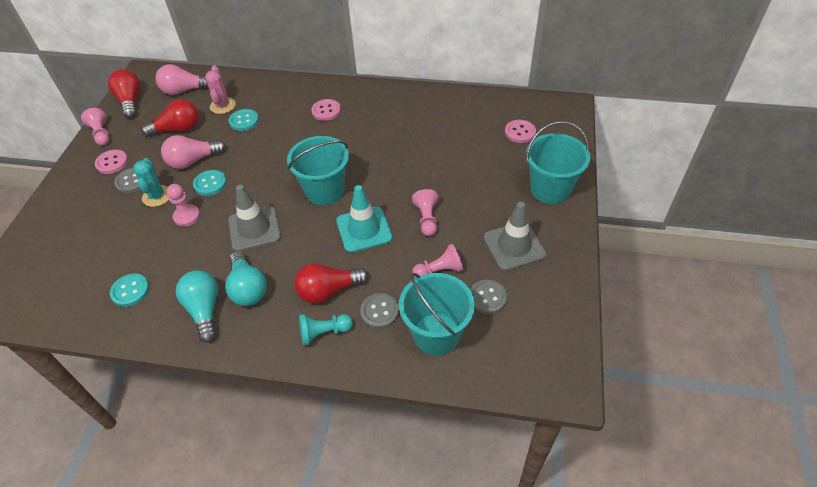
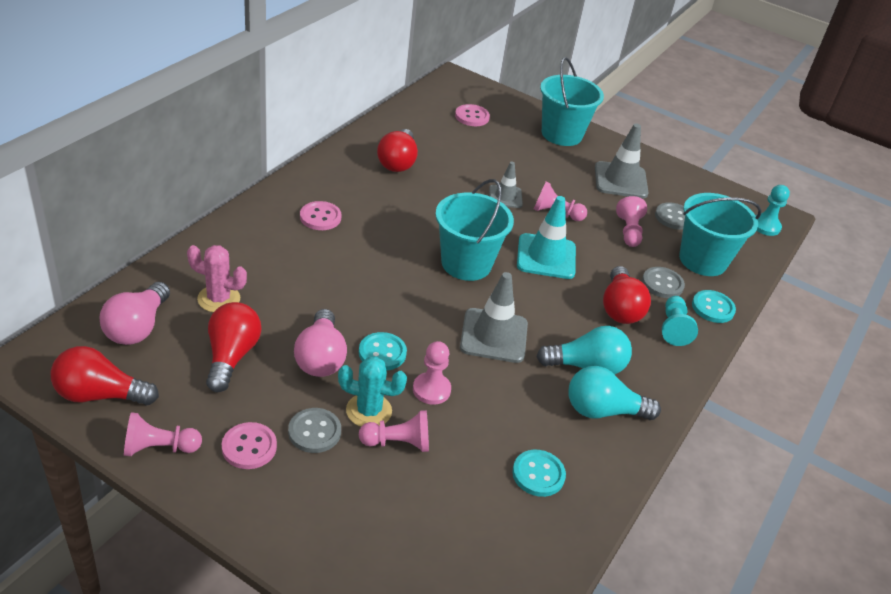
camera: 75 degrees left, 10 degrees down
turquoise button [229,109,259,131] -> turquoise button moved to [692,290,736,323]
none -> pink pawn [359,410,429,452]
none -> red light bulb [377,129,418,172]
none -> grey traffic cone [489,162,523,208]
none -> turquoise pawn [755,185,790,236]

